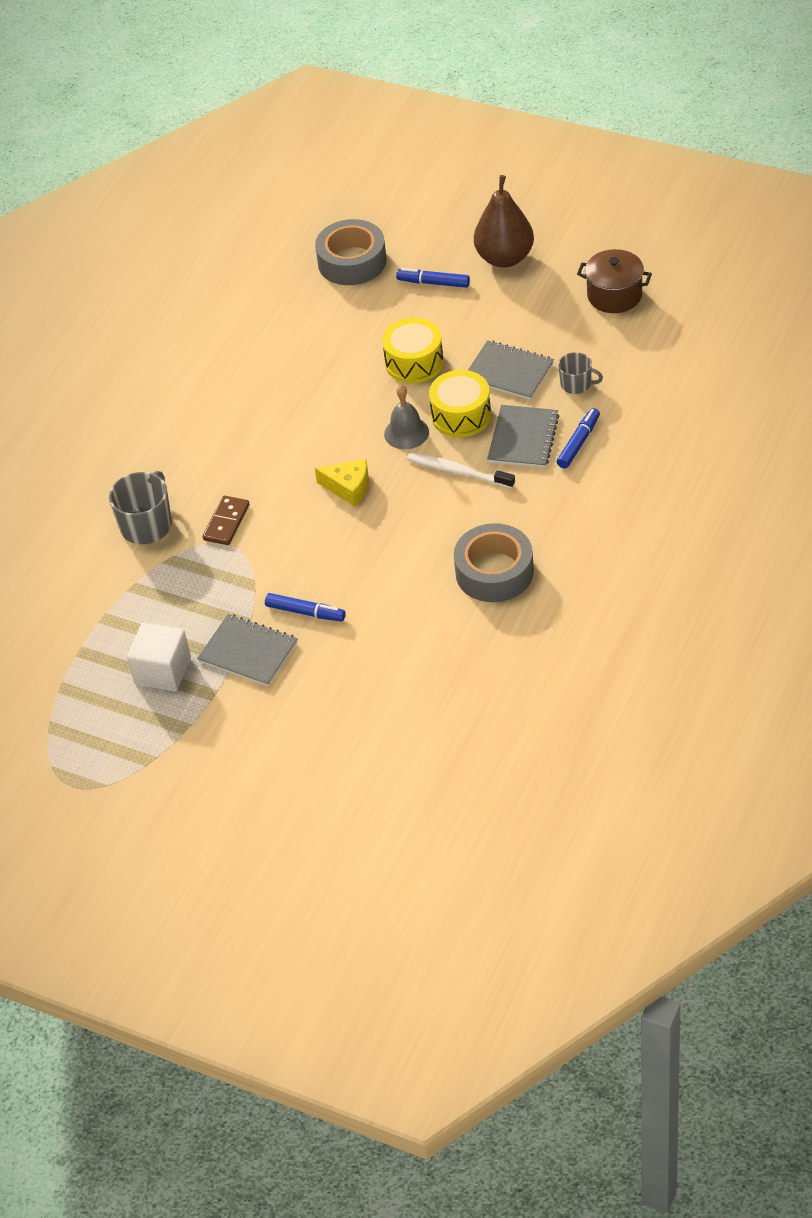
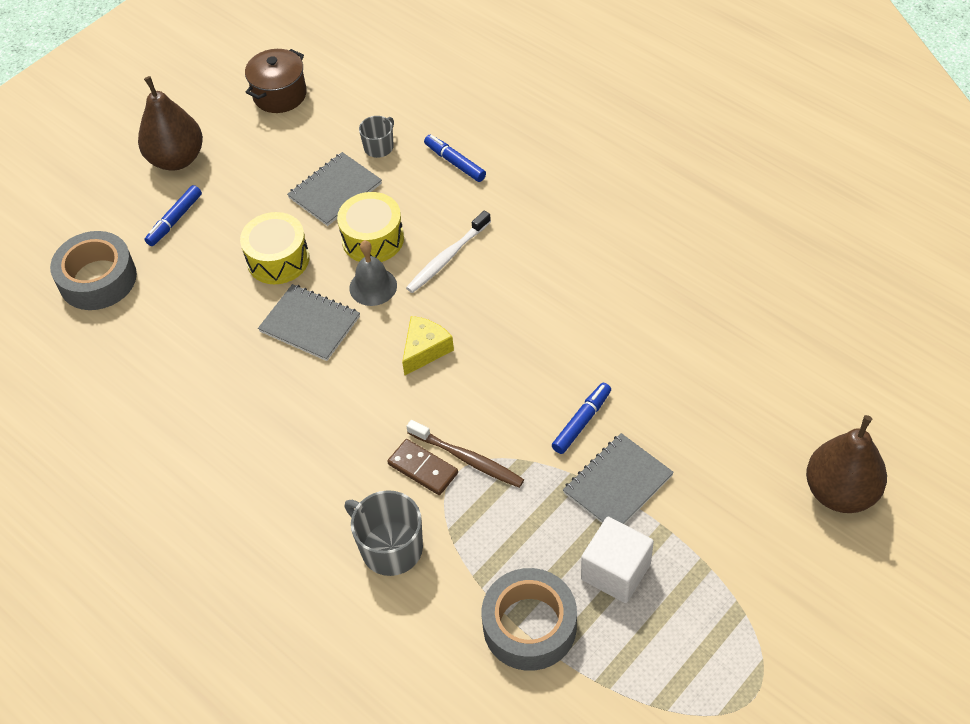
camera: 75 degrees left, 5 degrees up
grey tape [454,523,534,602] -> grey tape moved to [482,568,577,671]
grey notebook [487,405,559,468] -> grey notebook moved to [258,284,360,361]
none -> brown toothbrush [406,420,524,488]
none -> brown pear [806,415,887,513]

